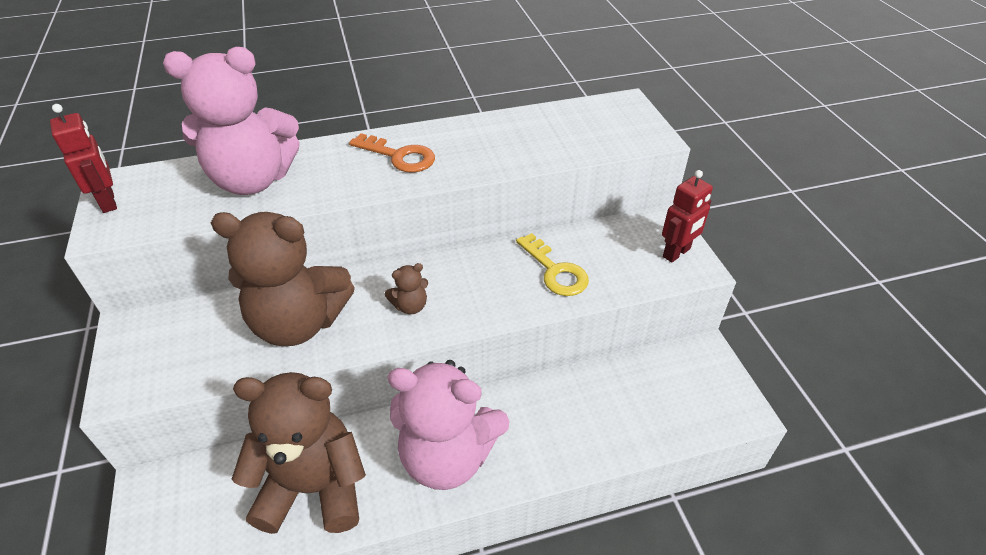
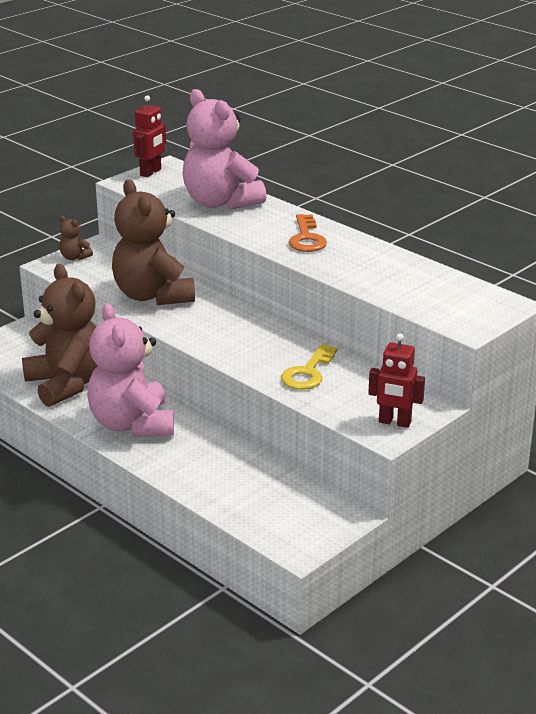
camera: 60 degrees right, 15 degrees down
brown teddy bear [385,263,428,314] -> brown teddy bear moved to [59,216,93,260]

